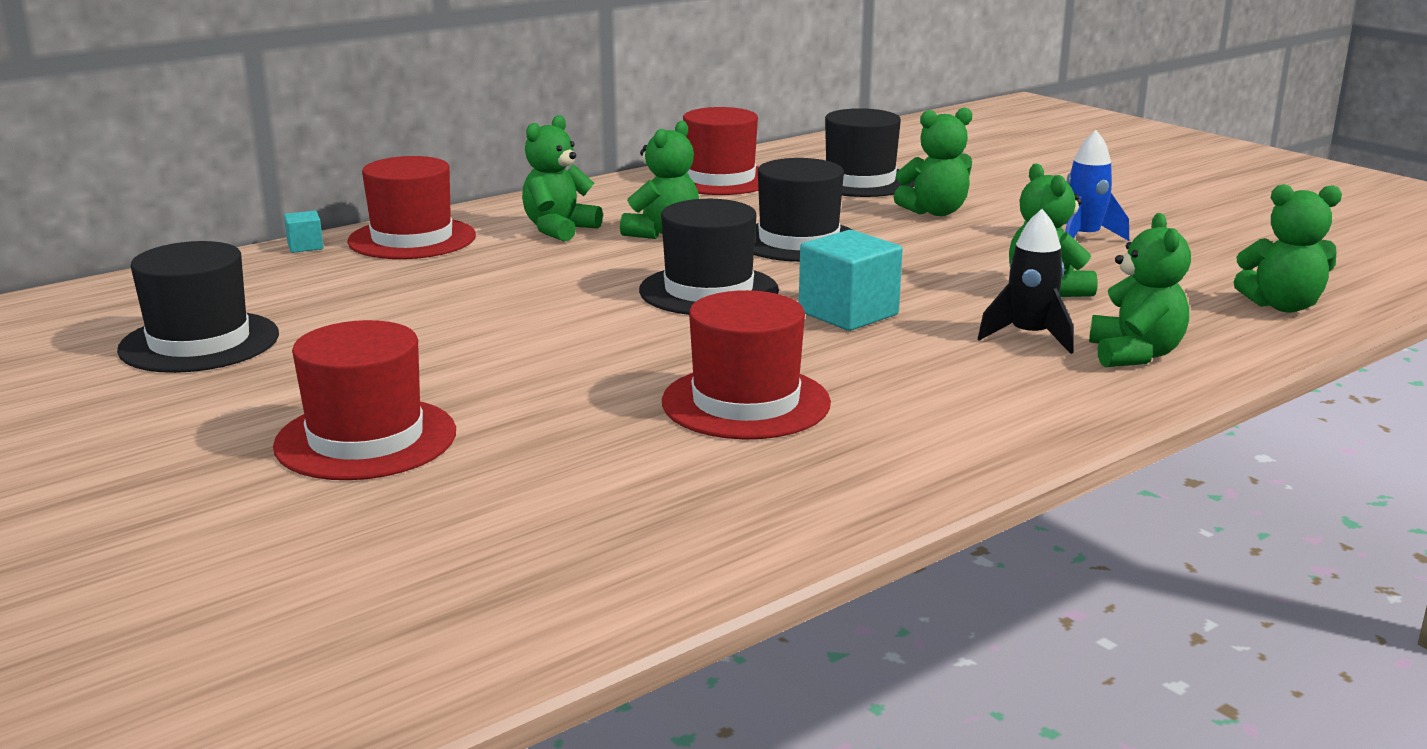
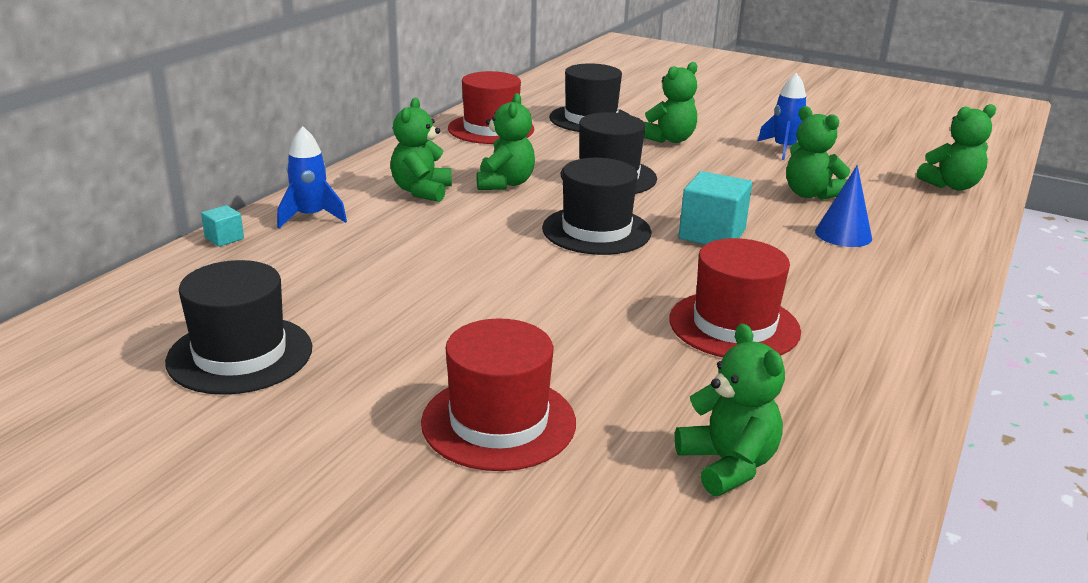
camera: 25 degrees left, 5 degrees up
red hat [347,156,476,259] -> blue rocket [277,126,347,229]
black rocket [978,209,1074,354] -> blue cone [815,165,872,247]
green teddy bear [1089,213,1191,367] -> green teddy bear moved to [675,323,785,496]

